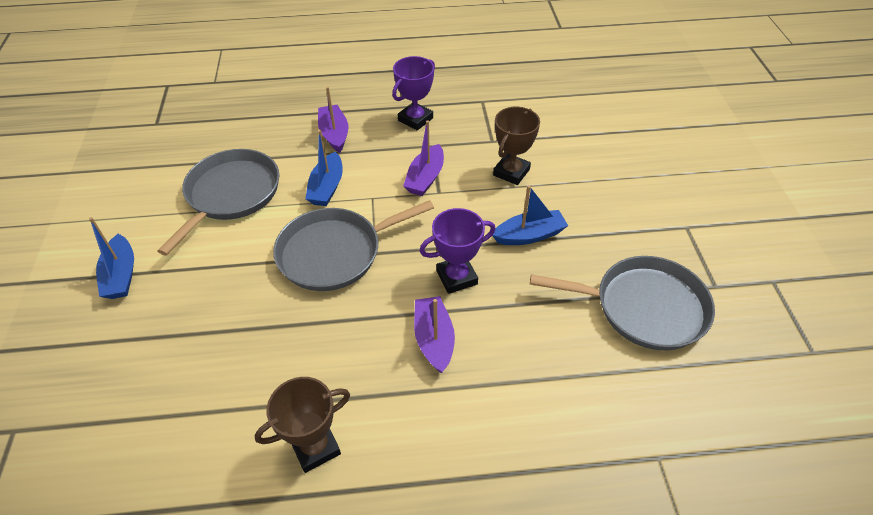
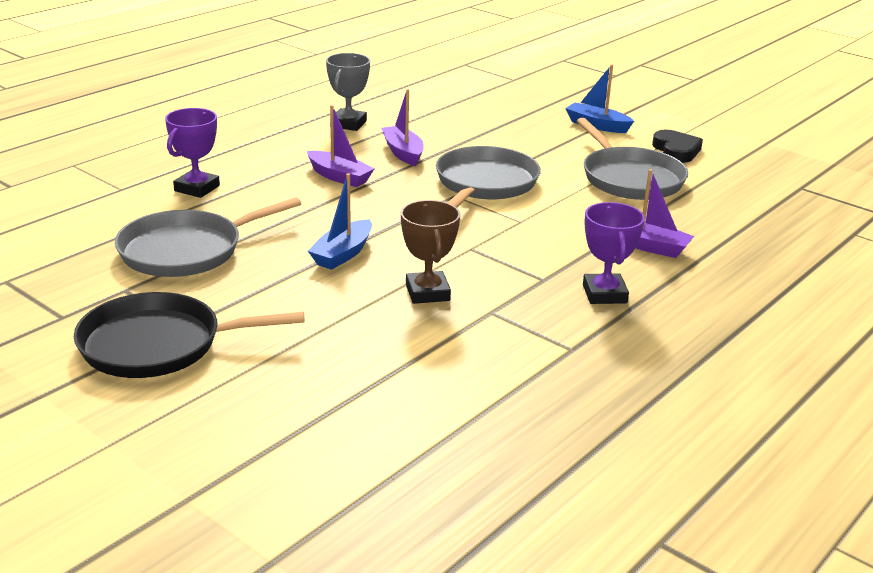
camera: 135 degrees right, 20 degrees down
brown trophy [254,377,350,473] -> grey trophy [326,53,370,131]
blue boat [305,130,343,206] -> none
purple boat [403,120,444,196] -> purple boat moved to [381,89,424,166]
purple trophy [420,208,496,294] -> purple trophy moved to [165,108,220,198]
none -> black pan [74,292,304,378]
none -> black heart [652,130,703,163]

